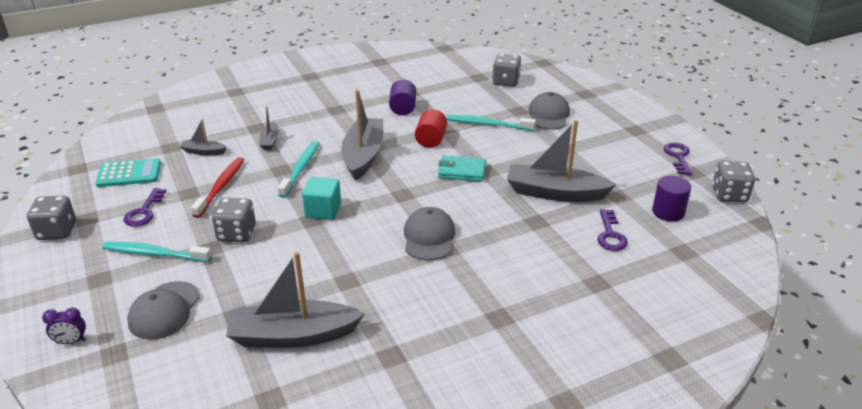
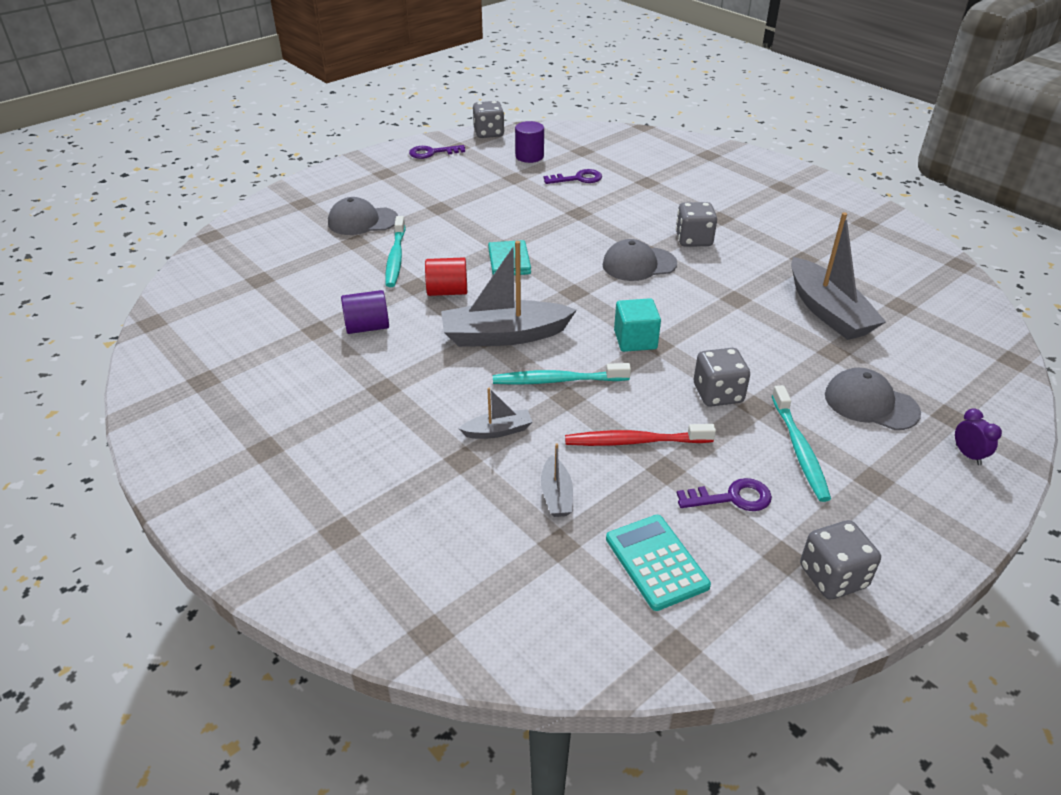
camera: 105 degrees left, 5 degrees up
grey cap [127,281,200,340] -> grey cap turned 150 degrees counterclockwise [825,368,921,430]
grey dice [493,54,521,87] -> grey dice moved to [676,202,717,247]
grey boat [507,120,617,202] -> none

